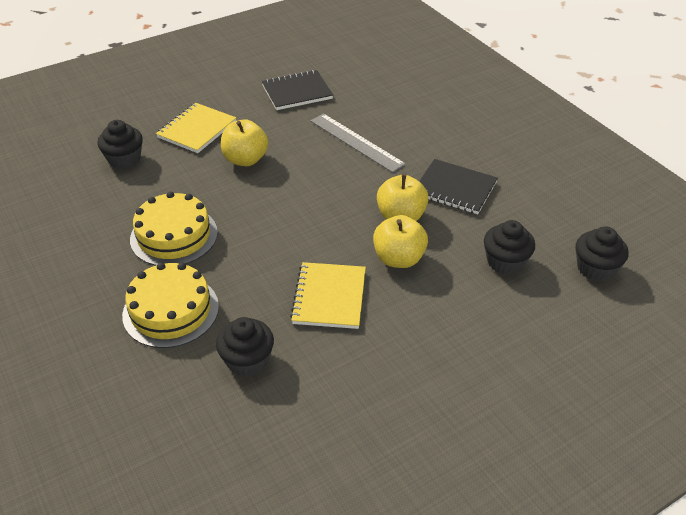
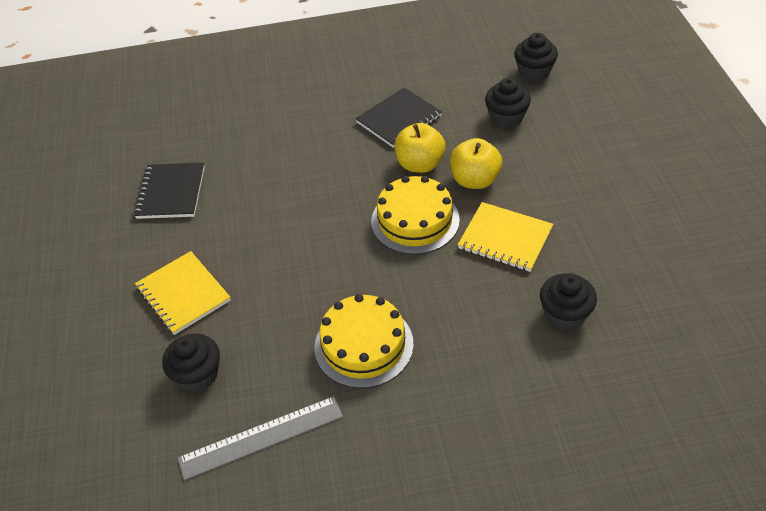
camera: 65 degrees left, 5 degrees up
yellow cake [122,263,219,348] -> yellow cake moved to [371,176,460,254]
yellow apple [221,119,268,166] -> none
grey ruler [311,113,406,173] -> grey ruler moved to [178,396,343,480]

